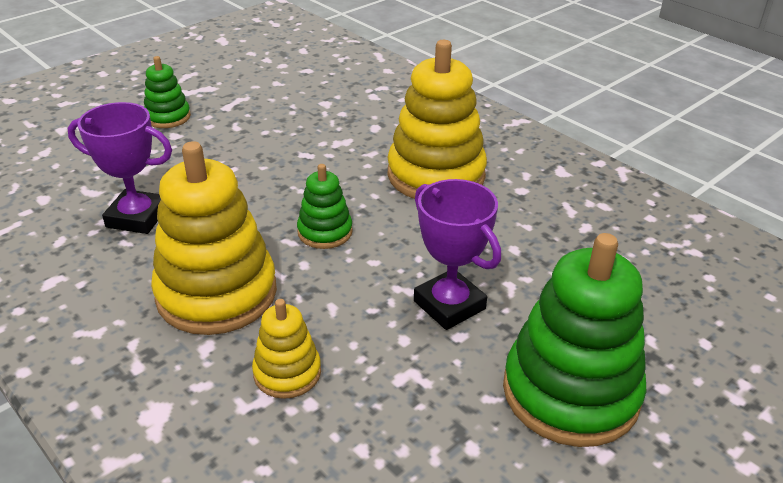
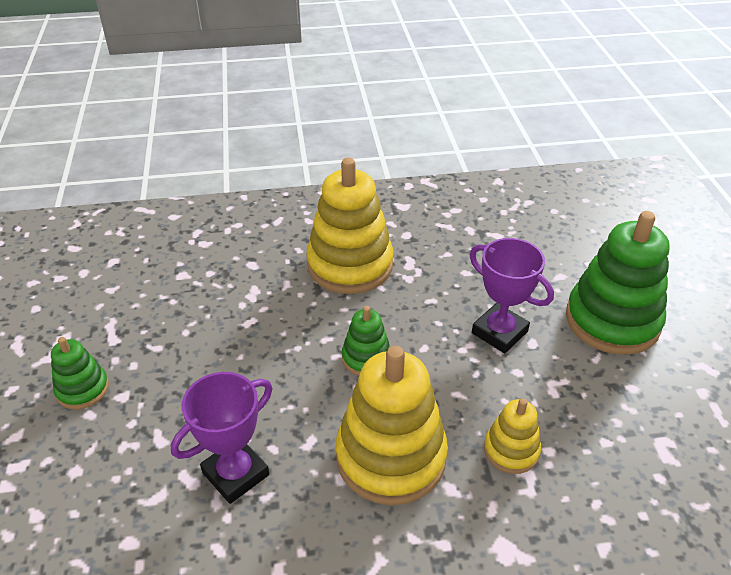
camera: 55 degrees left, 5 degrees up
purple trophy [414,179,501,330] -> purple trophy turned 45 degrees clockwise [470,238,554,353]

